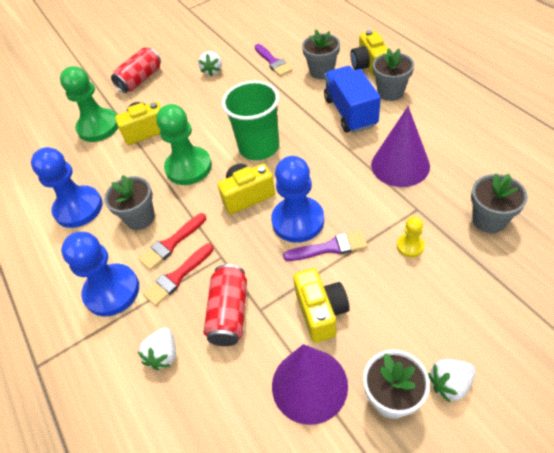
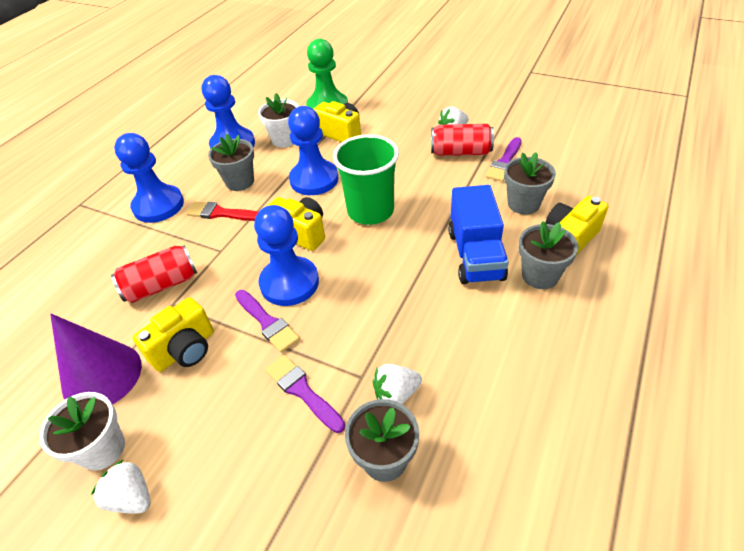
camera: 55 degrees right, 5 degrees down
red can [111,47,161,93] -> red can moved to [431,124,494,156]
white strawberry [138,327,176,370] -> white strawberry moved to [373,364,422,404]
red brush [143,244,214,306] -> none
green pawn [156,104,212,185] -> blue pawn [288,106,339,195]
blue truck [324,66,381,133] -> blue truck turned 135 degrees clockwise [448,185,509,284]
purple cone [371,106,430,187] -> none
yellow pawn [397,217,425,257] -> purple brush [265,355,345,433]
none -> white flower pot [258,93,299,147]

